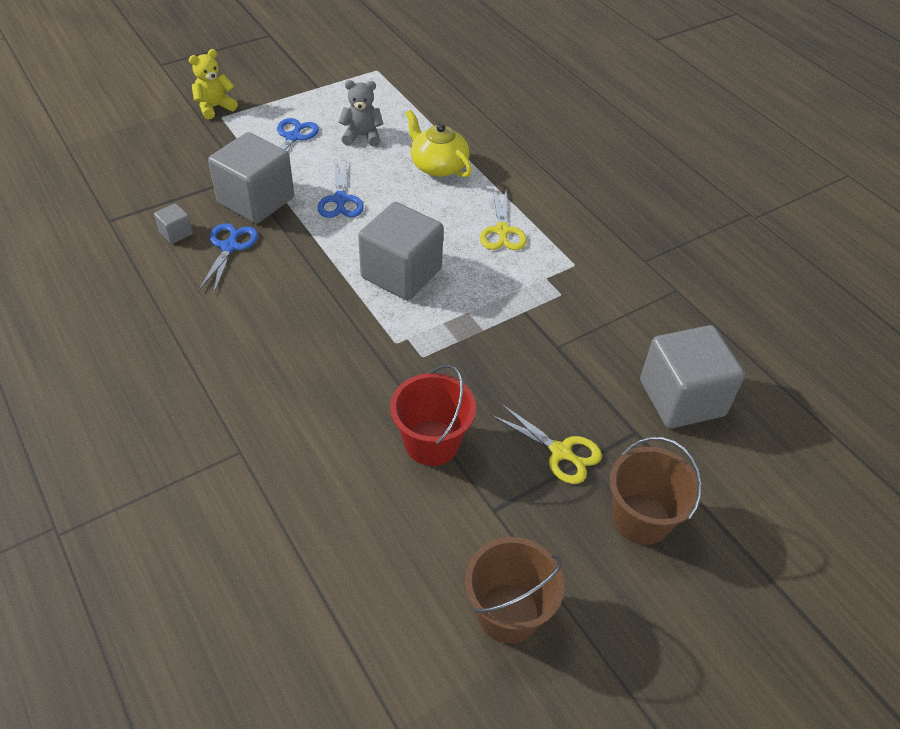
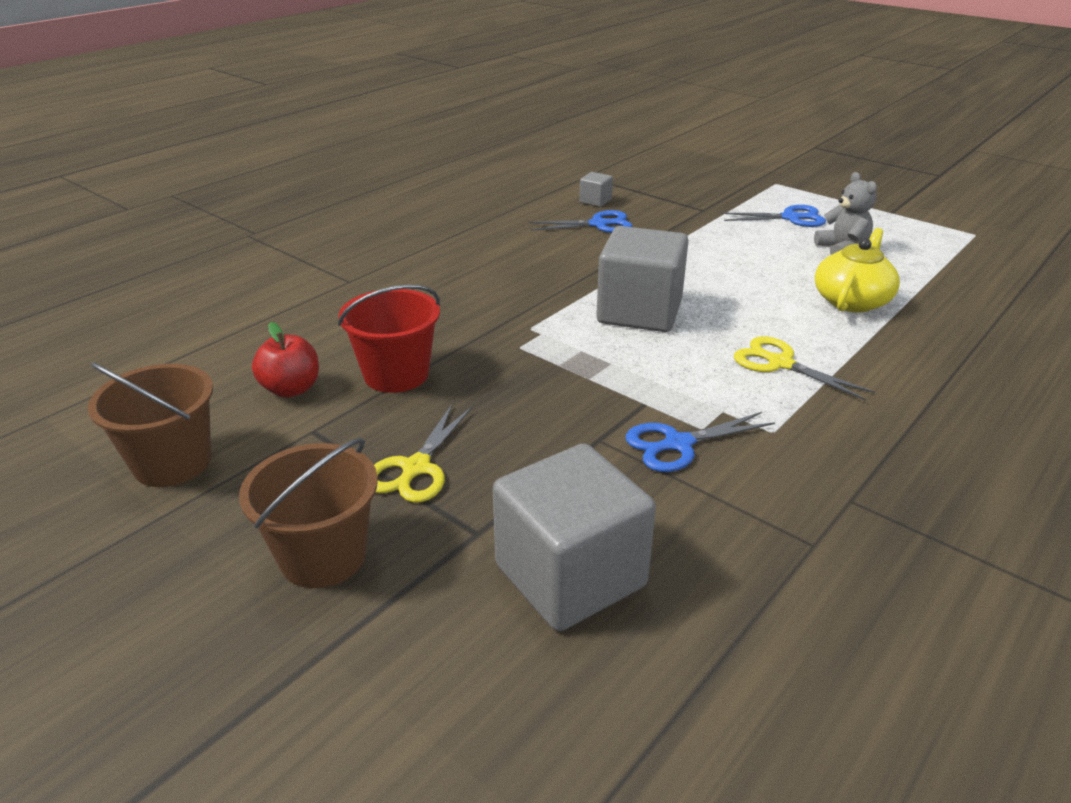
camera: 75 degrees right, 15 degrees down
yellow teddy bear [188,49,238,119] -> none
grey cube [208,132,294,224] -> none
blue scissors [317,160,364,218] -> blue scissors moved to [625,412,775,472]
yellow scissors [480,188,527,250] -> yellow scissors turned 60 degrees clockwise [734,336,875,401]
none -> red apple [252,322,319,398]

